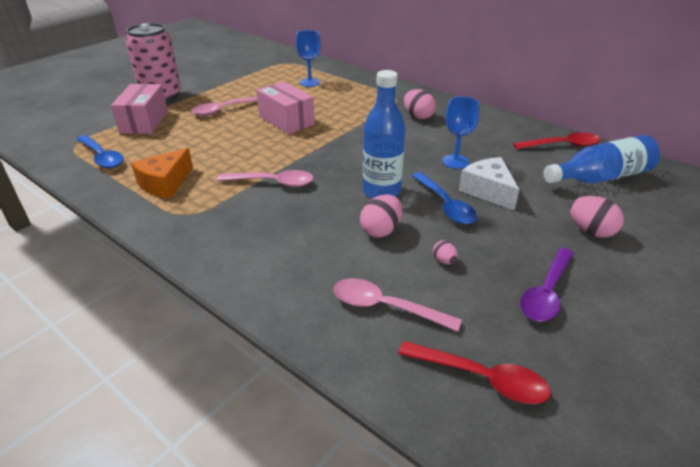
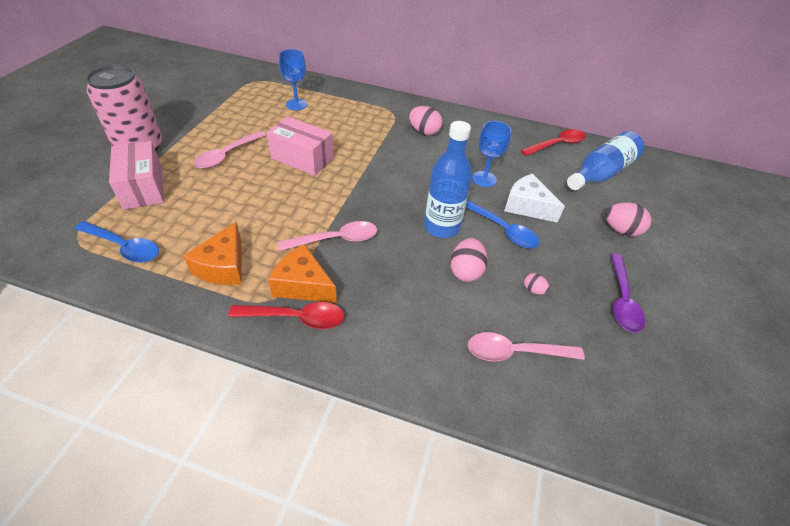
camera: 25 degrees left, 10 degrees up
red spoon [398,341,551,404] -> red spoon moved to [228,302,344,329]
none -> orange cheese [268,244,337,303]

